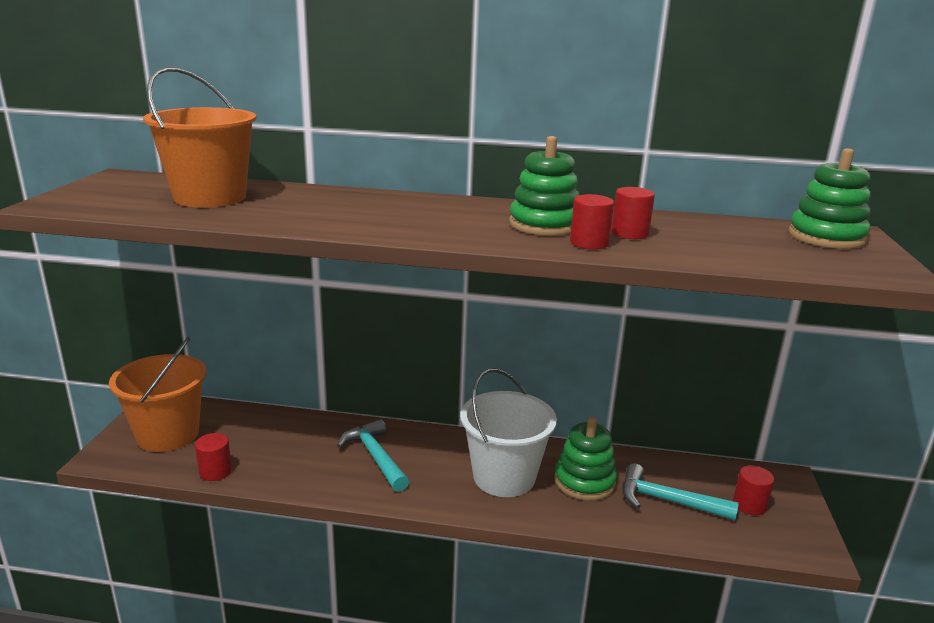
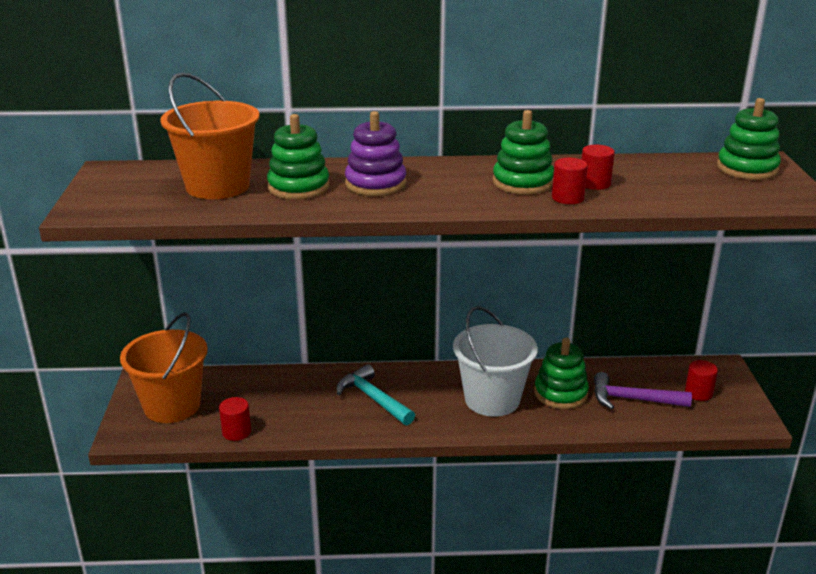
camera: 10 degrees left, 5 degrees up
turquoise hammer [622,463,739,520] -> purple hammer [594,372,692,409]
none -> green stacking toy [267,114,330,200]
none -> purple stacking toy [345,111,406,196]

